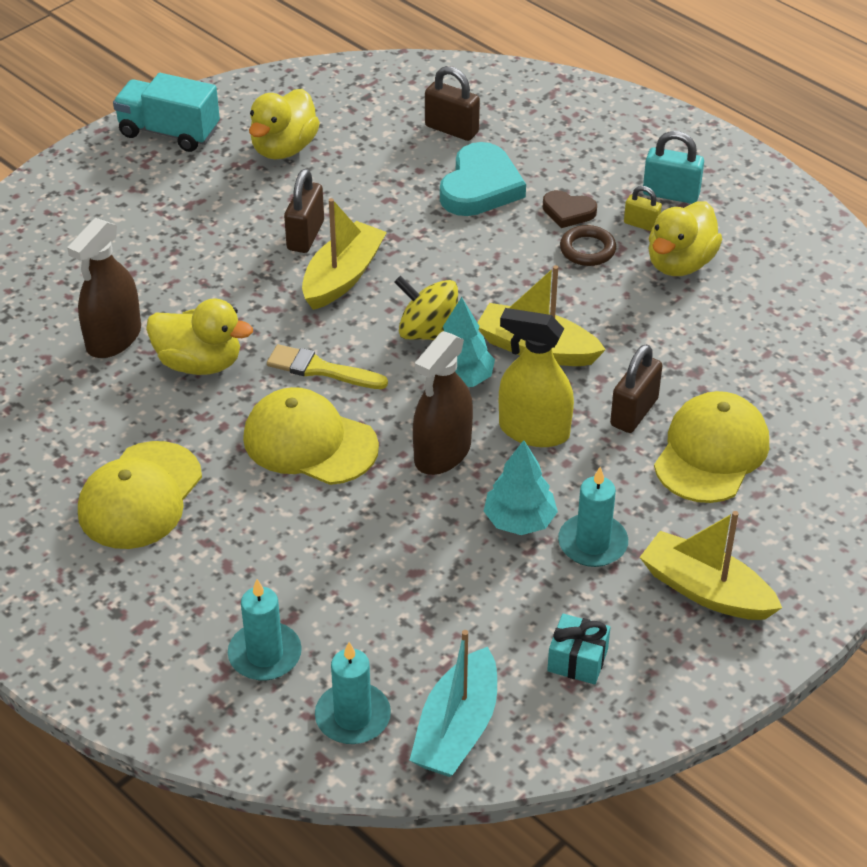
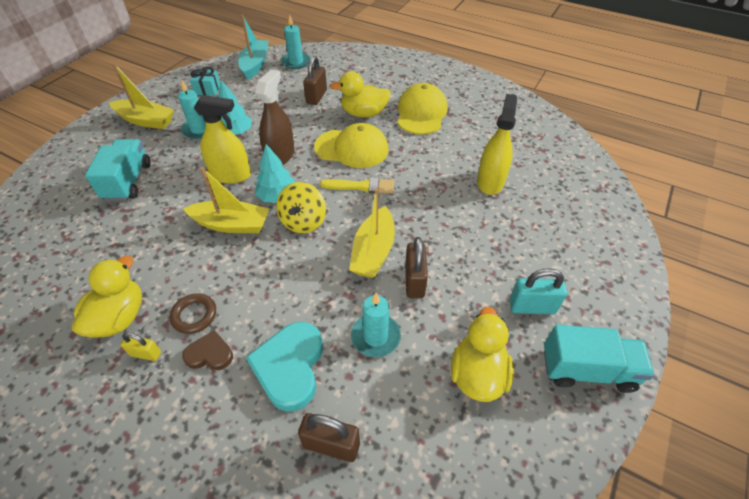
camera: 165 degrees right, 5 degrees up
brown spray bottle [67,218,141,358] -> yellow spray bottle [477,94,517,195]
yellow duck [146,298,253,375] -> yellow duck moved to [330,71,391,118]
turquoise candle [228,579,302,681] -> turquoise candle moved to [351,293,401,357]
yellow spinning top [394,276,458,340] -> yellow spinning top turned 90 degrees clockwise [276,182,326,234]
brown padlock [610,344,662,433] -> brown padlock moved to [303,56,327,105]
turquoise padlock [643,131,704,204] -> turquoise padlock moved to [509,268,567,314]
yellow cap [654,391,769,503] -> turquoise truck [85,139,151,201]

